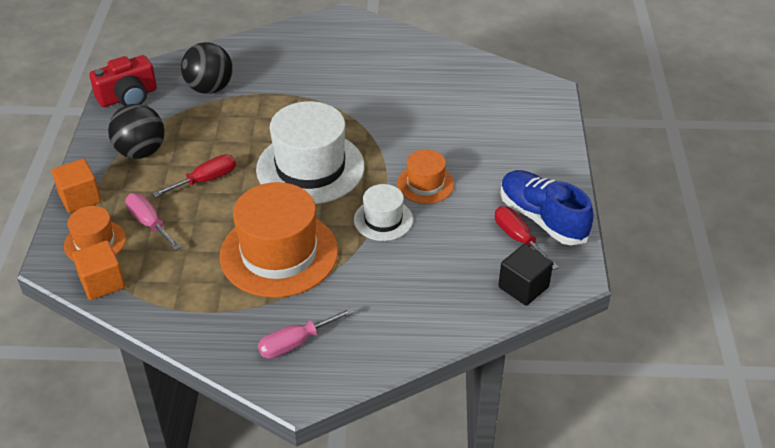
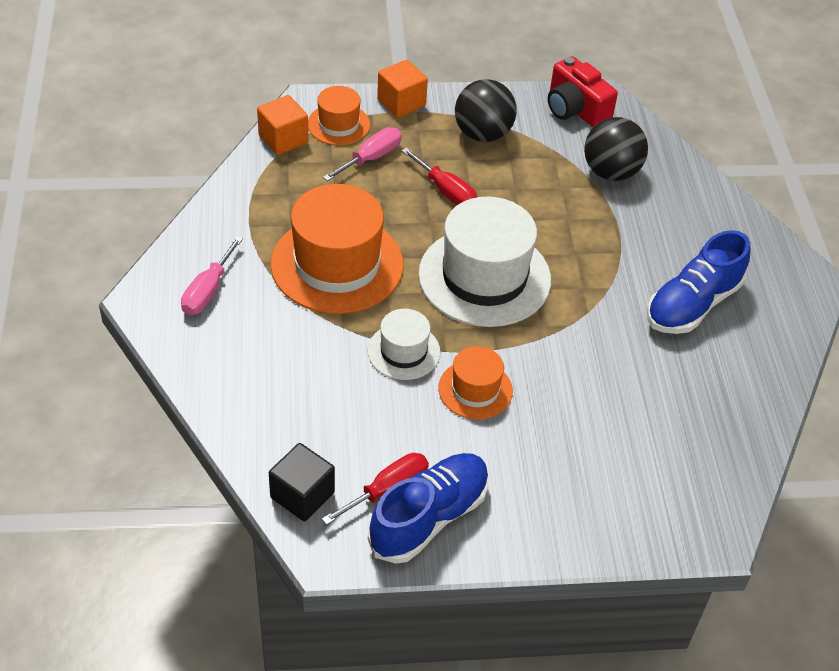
camera: 80 degrees right, 5 degrees up
pink screwdriver [258,308,354,359] -> pink screwdriver turned 120 degrees counterclockwise [181,236,243,315]
none -> blue shoe [647,230,750,334]

